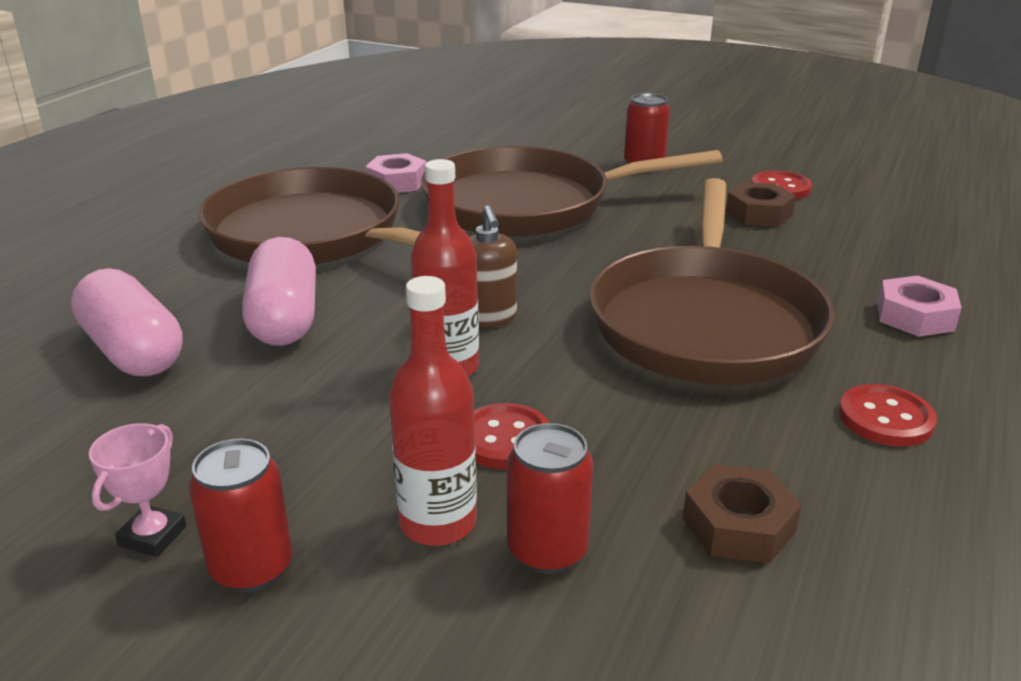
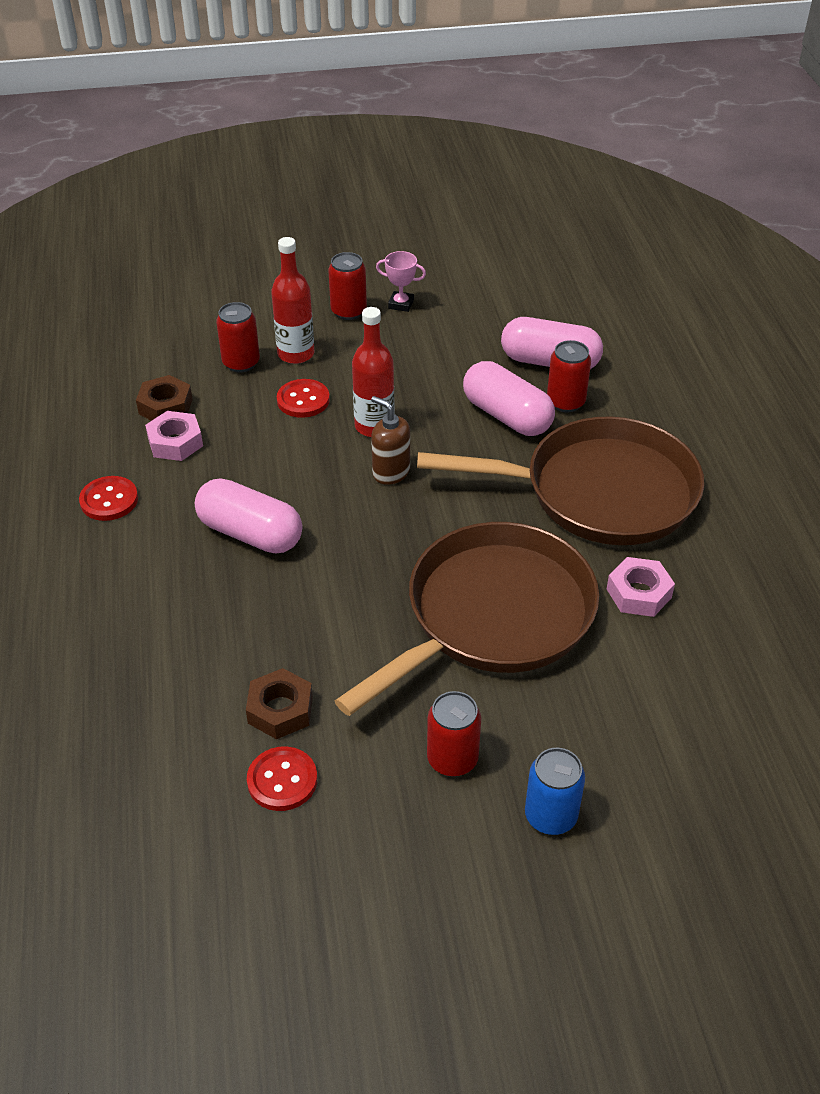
camera: 145 degrees right, 15 degrees up
pink trophy [89,423,187,557] -> pink trophy turned 60 degrees counterclockwise [376,251,426,312]
brown pan [589,178,834,385] -> pink capsule [195,478,302,553]
pink nut [877,275,962,337] -> pink nut moved to [145,411,203,461]
none -> blue can [525,748,585,835]
none -> red can [547,340,591,412]

